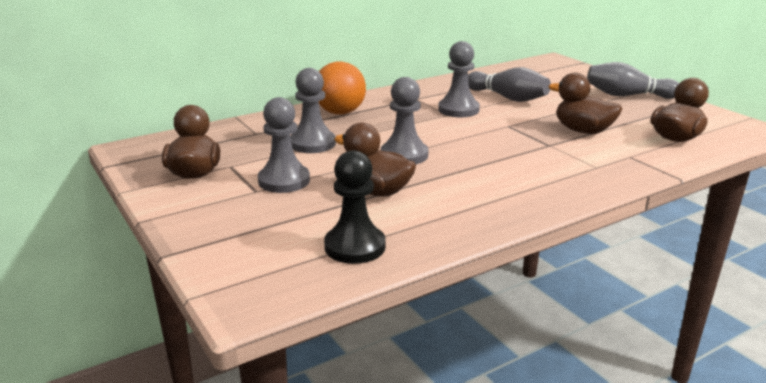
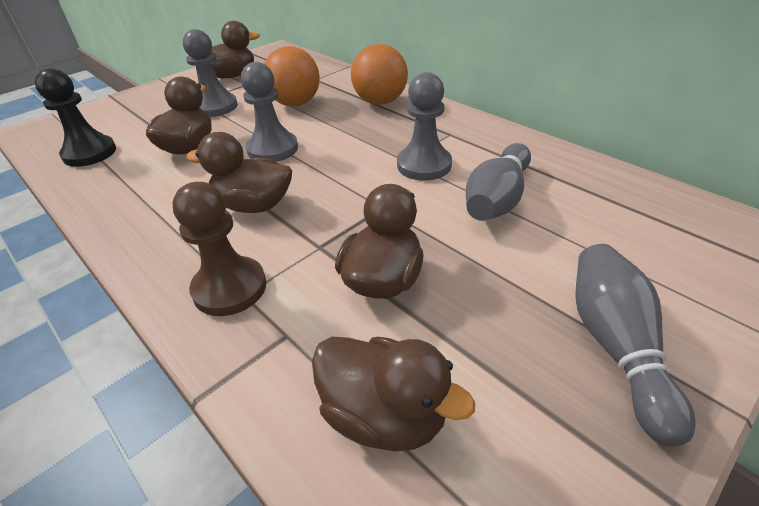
camera: 80 degrees right, 15 degrees up
grey pawn [290,68,336,153] -> orange ball [264,46,320,106]
none -> brown pawn [173,182,266,316]
none -> brown duck [186,132,292,213]

